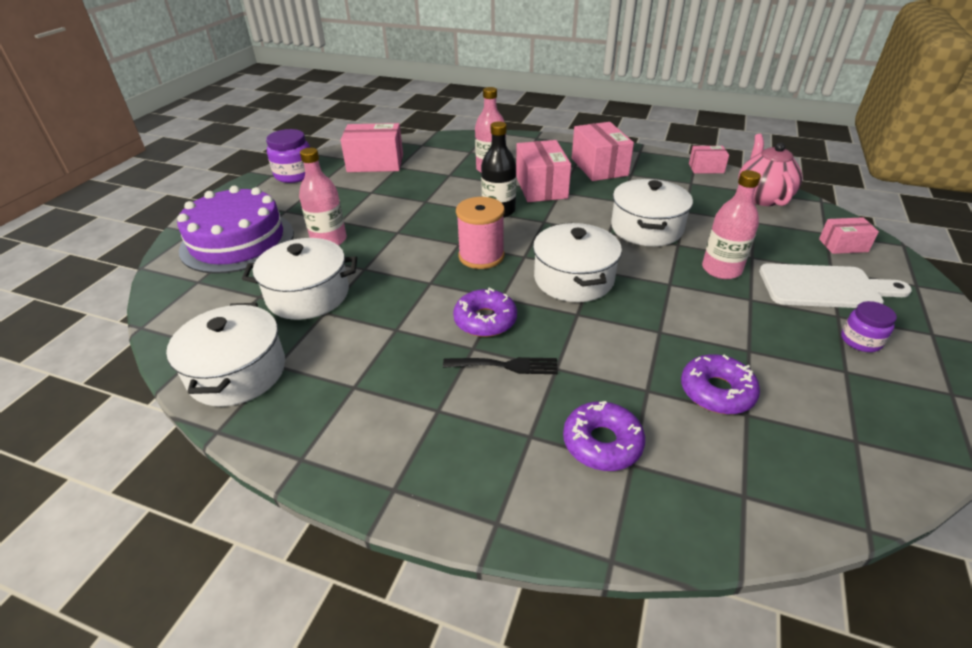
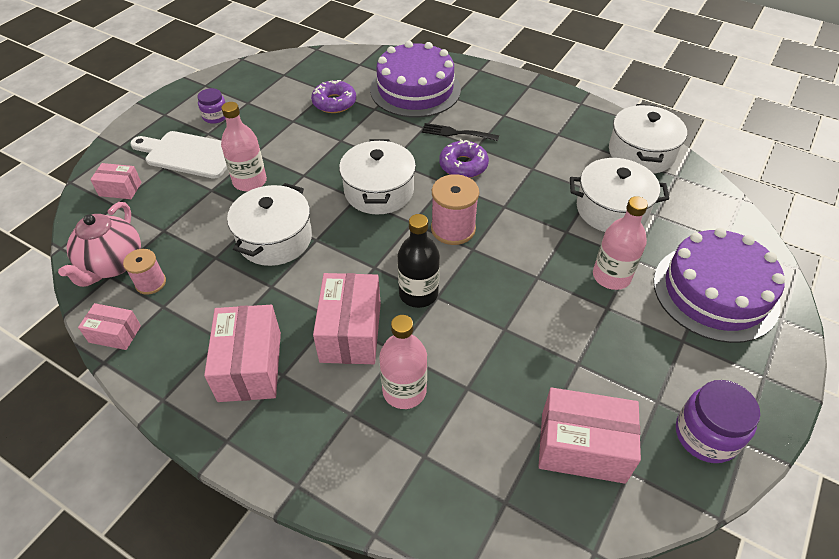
camera: 170 degrees left, 10 degrees up
purple donut [563,401,645,471] -> purple cake [370,41,461,117]
none -> pink spool [123,249,166,295]

